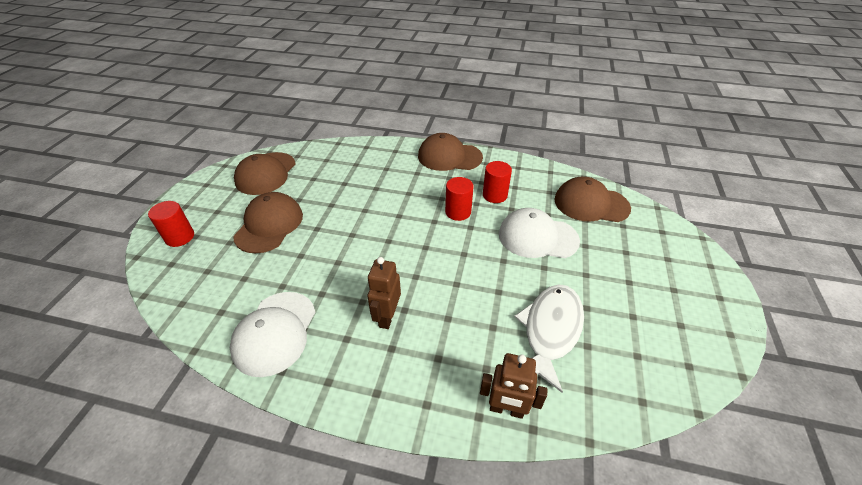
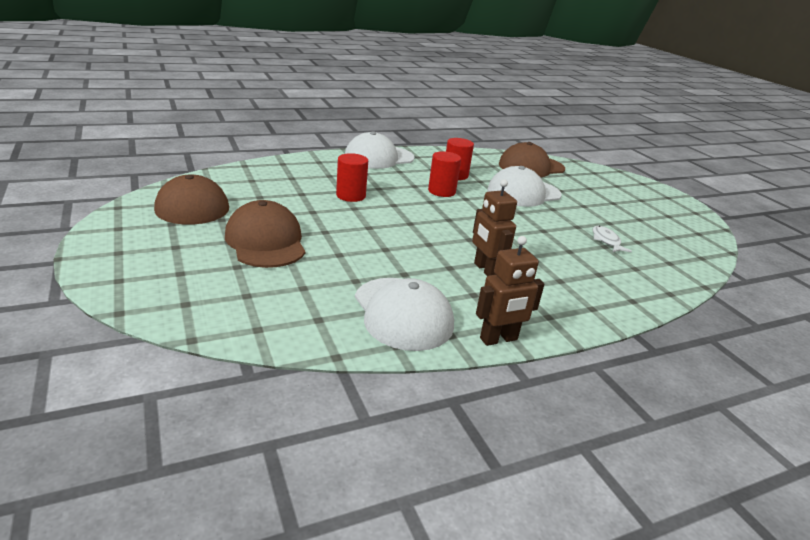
camera: 40 degrees left, 15 degrees down
red cylinder [148,201,194,247] -> red cylinder moved to [336,153,368,202]
brown cap [418,133,483,171] -> white cap [345,131,415,169]
brown robot [480,353,548,419] -> brown robot moved to [476,236,544,346]
white fish [514,284,584,393] -> white fish [593,226,632,253], size x0.47

